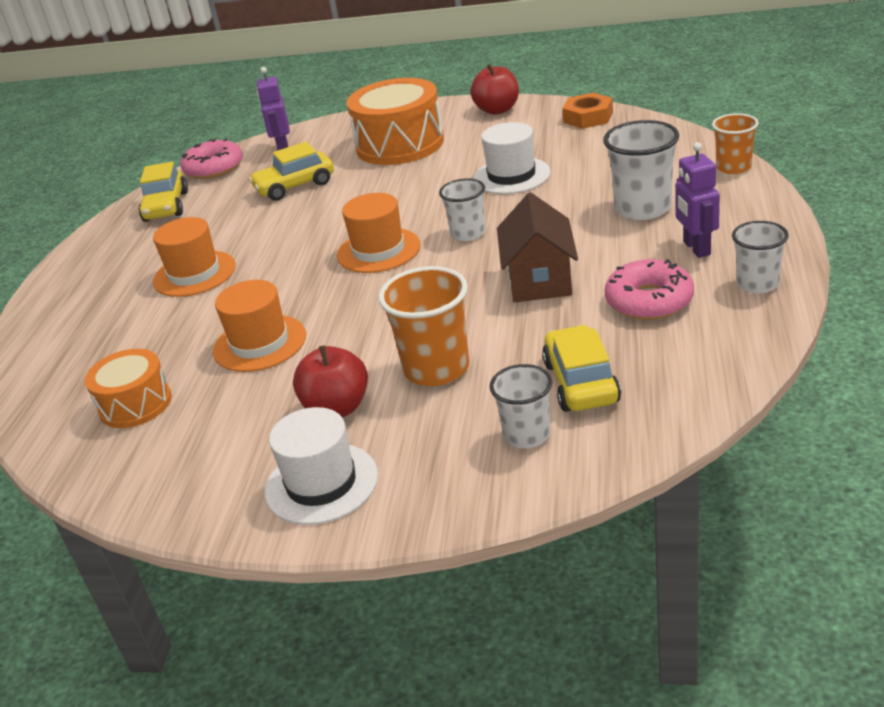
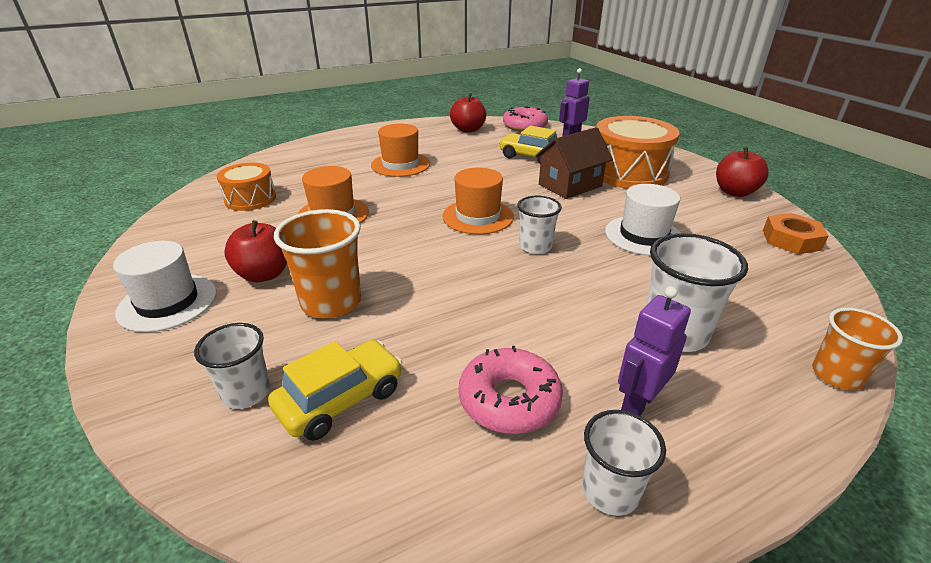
camera: 50 degrees right, 0 degrees up
yellow car [139,161,188,222] -> red apple [450,93,486,133]
brown house [497,193,578,302] -> brown house moved to [535,127,613,199]

